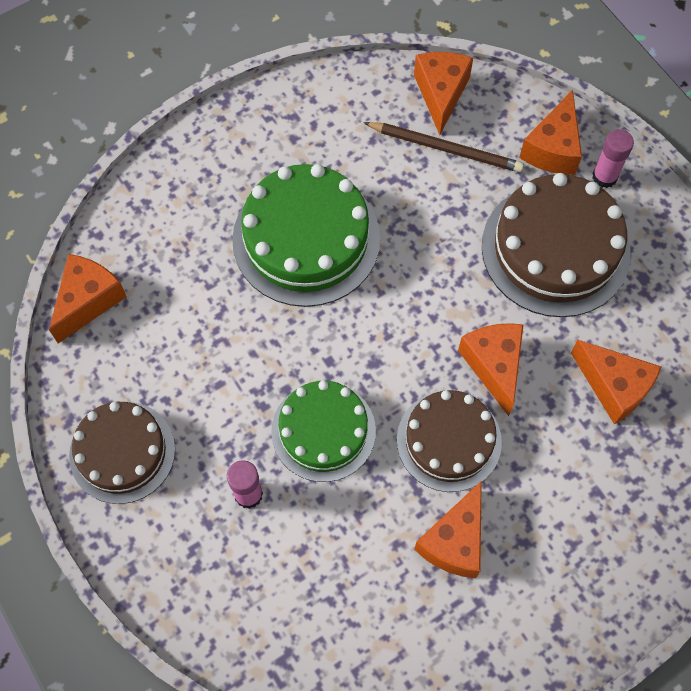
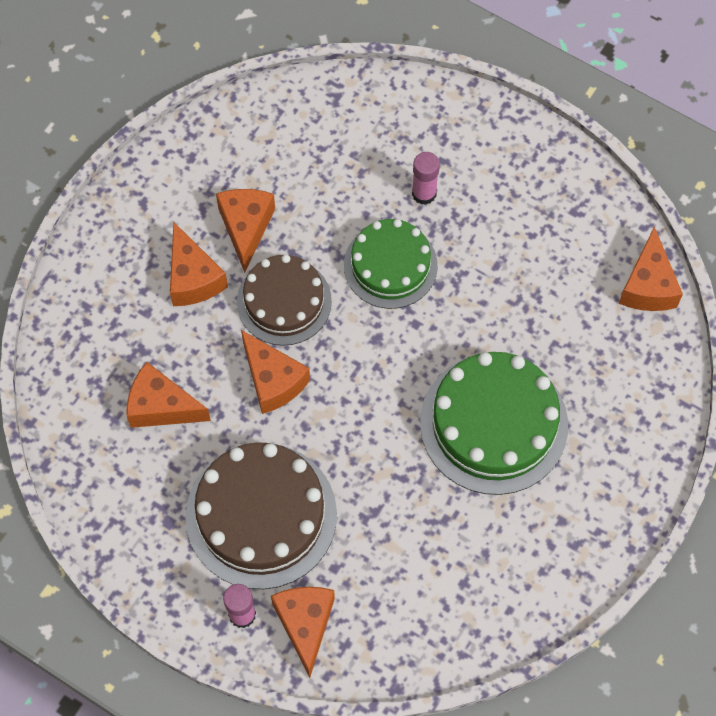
camera: 155 degrees right, 0 degrees up
brown cake [69,402,175,504] -> none
brown pencil [363,122,524,173] -> none
orange cheese [414,52,473,135] -> orange cheese moved to [170,222,228,306]

